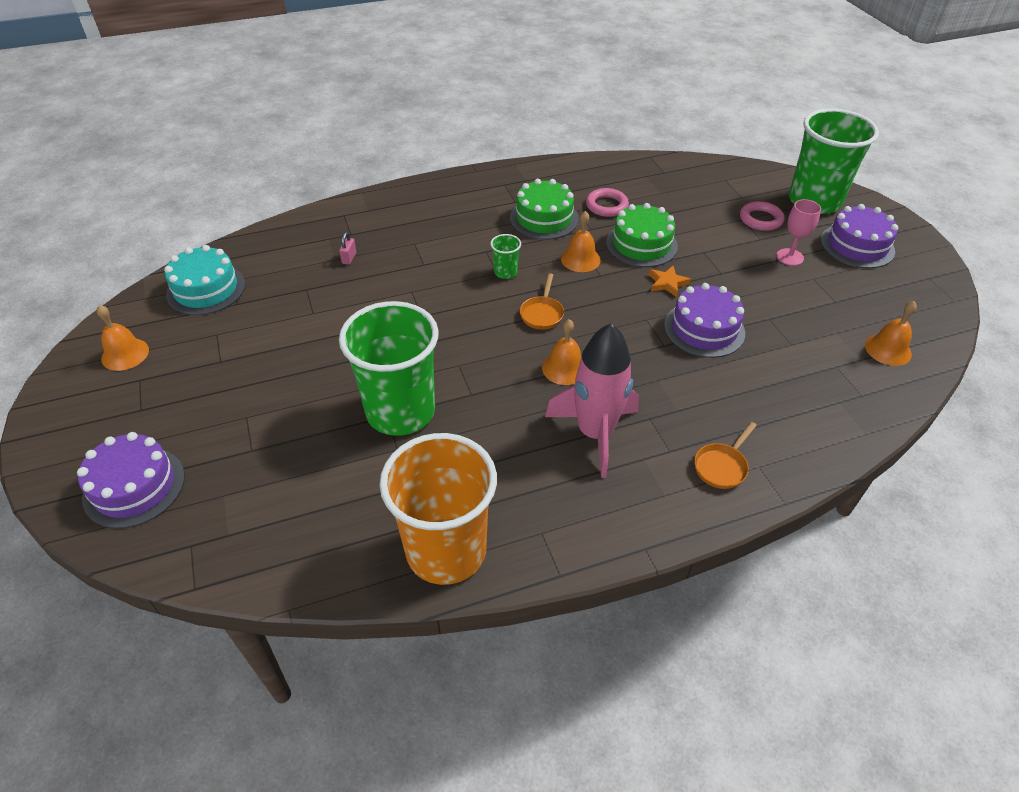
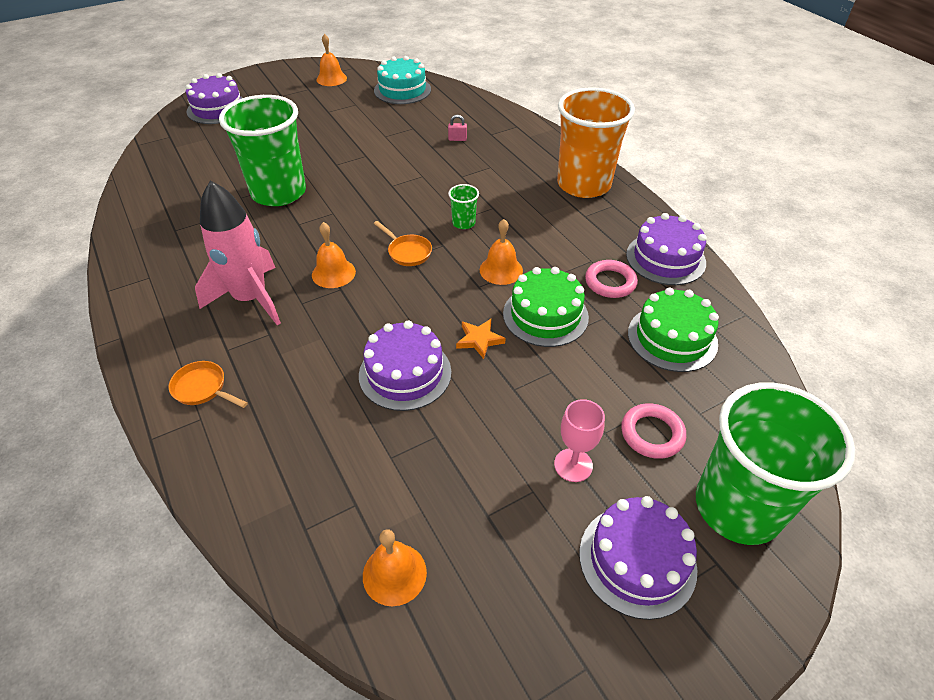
camera: 80 degrees right, 0 degrees up
orange cup [380,433,497,585] -> orange cup moved to [557,88,635,198]
green cake [510,179,579,240] -> green cake moved to [628,288,719,372]
orange pan [520,274,564,330] -> orange pan turned 135 degrees counterclockwise [374,221,432,266]
none -> purple cake [626,213,707,285]

